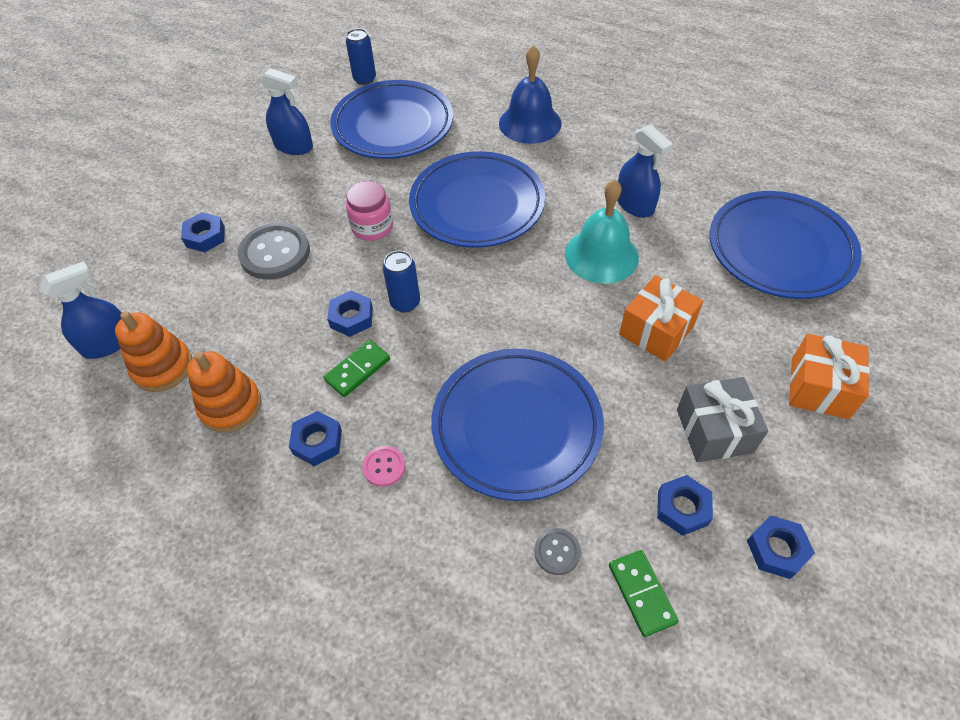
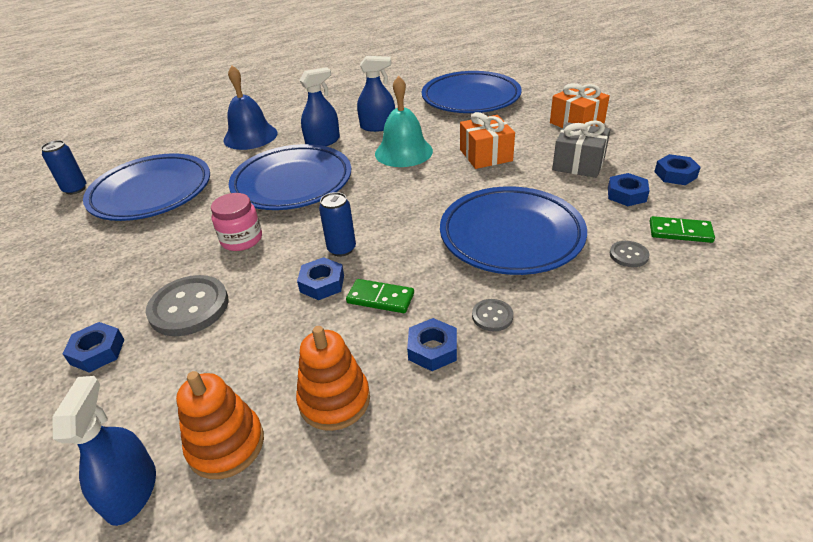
camera: 55 degrees left, 15 degrees down
blue spray bottle [260,68,313,155] -> blue spray bottle moved to [299,67,340,146]
green domino [324,340,390,397] -> green domino turned 60 degrees counterclockwise [346,279,414,313]
pink button [362,446,406,487] -> grey button [472,299,513,331]

